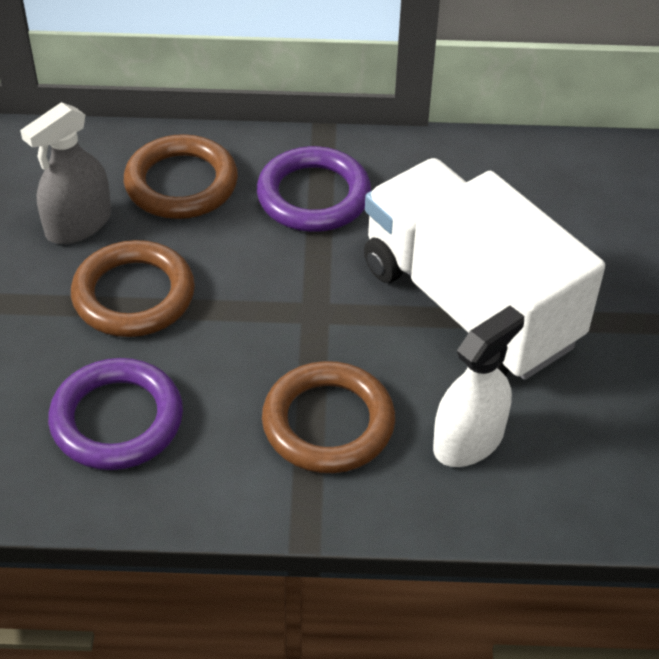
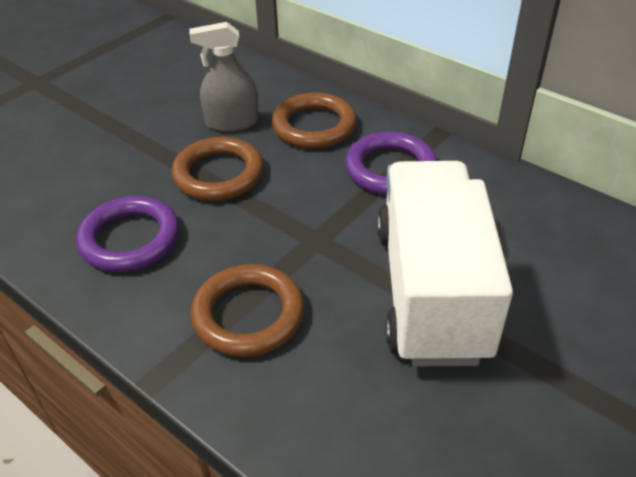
camera: 40 degrees right, 5 degrees down
white spray bottle [433,306,524,467] -> none

